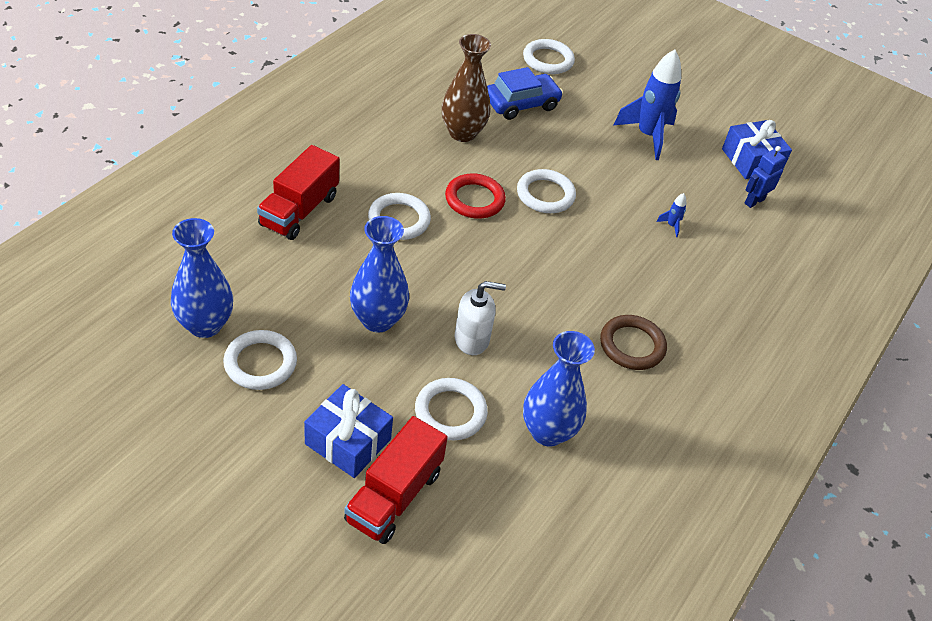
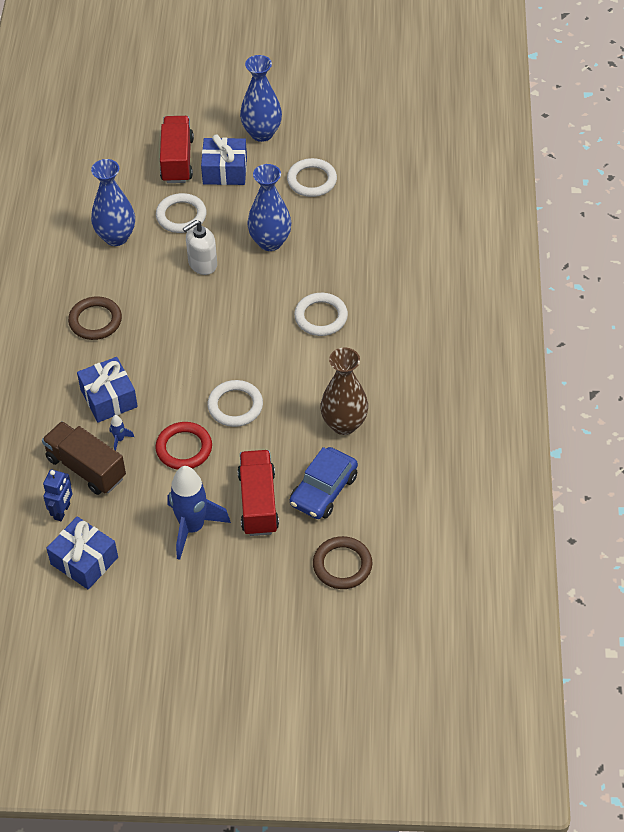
camera: 155 degrees right, 5 degrees up
blue vase [171,218,233,338] -> blue vase moved to [240,55,282,142]
red truck [257,145,340,240] -> red truck moved to [238,450,279,536]
red ring [445,174,506,219] -> red ring moved to [155,422,212,470]
white ring [523,39,575,74] -> brown ring [313,536,372,589]
none -> brown truck [42,421,126,495]
none -> blue gift [77,357,138,423]

